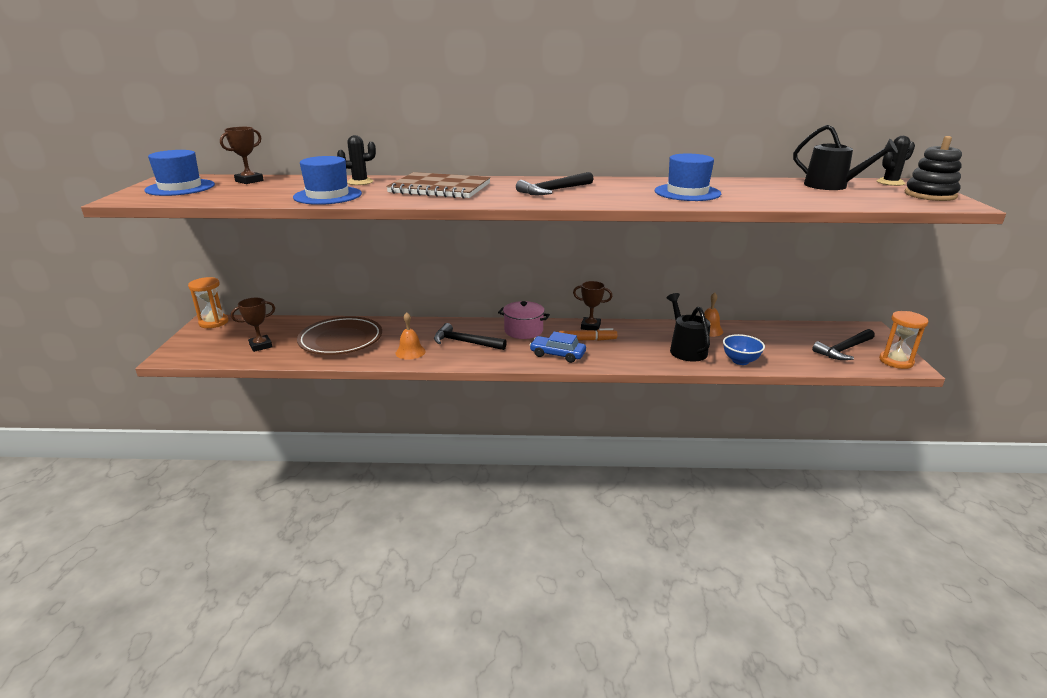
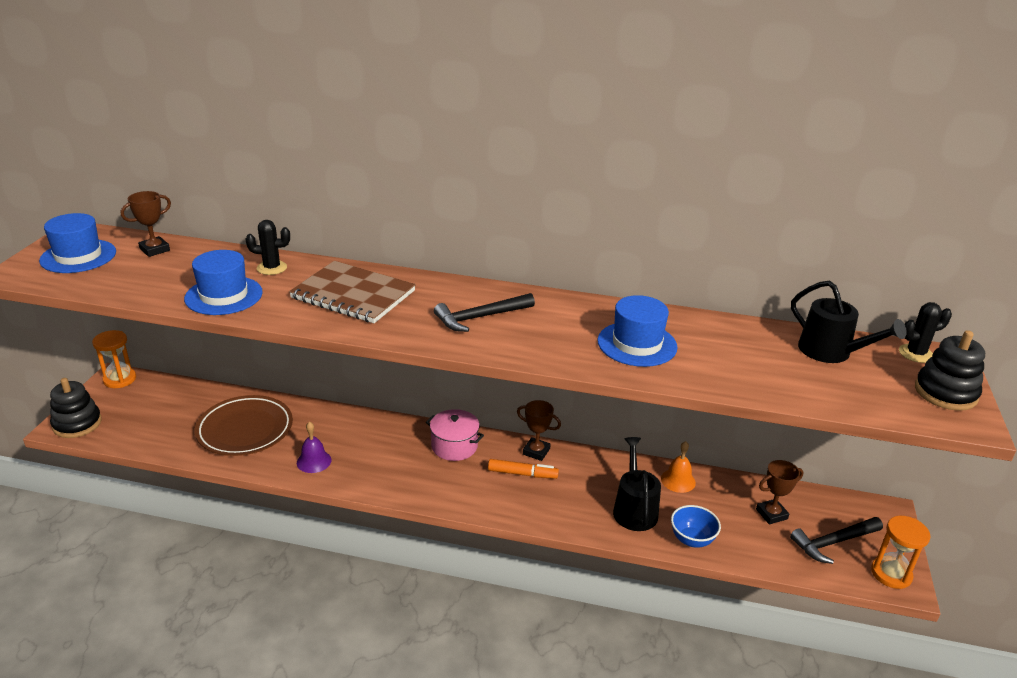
camera: 10 degrees right, 5 degrees up
brown trophy [231,298,275,352] -> brown trophy moved to [756,460,804,524]
orange bell [396,312,425,360] -> purple bell [297,422,332,473]
black hammer [434,323,507,350] -> none
blue car [530,332,586,363] -> none
none -> black stacking toy [50,378,102,438]

